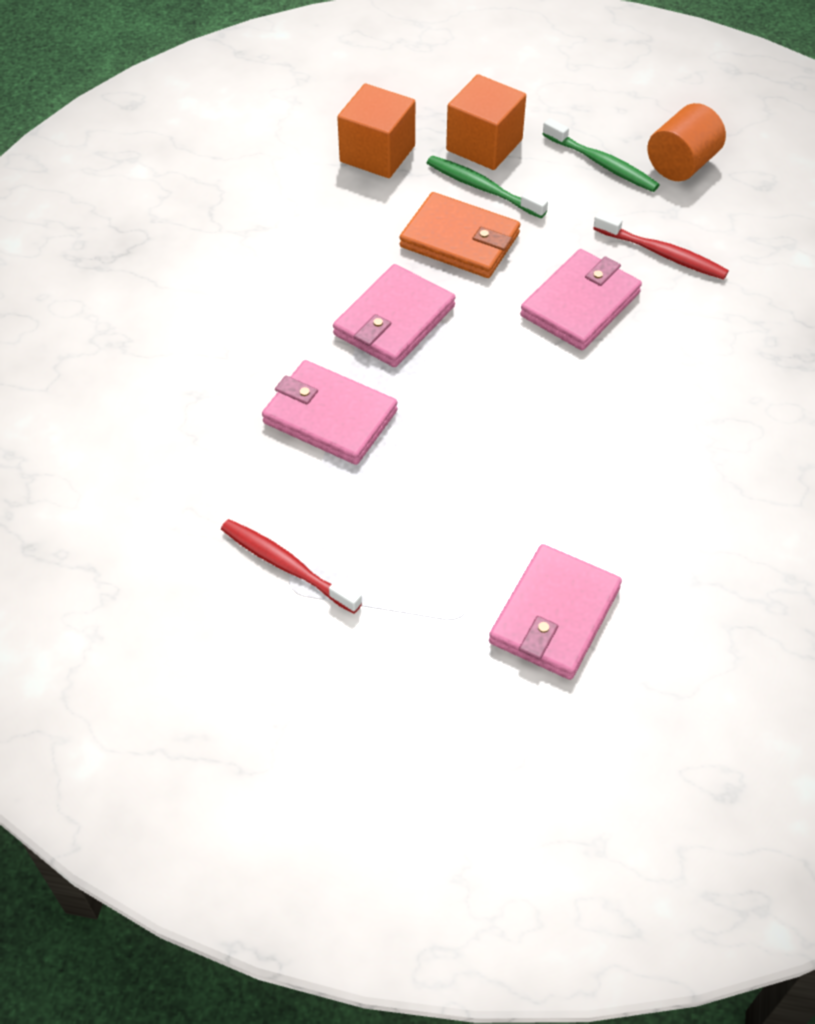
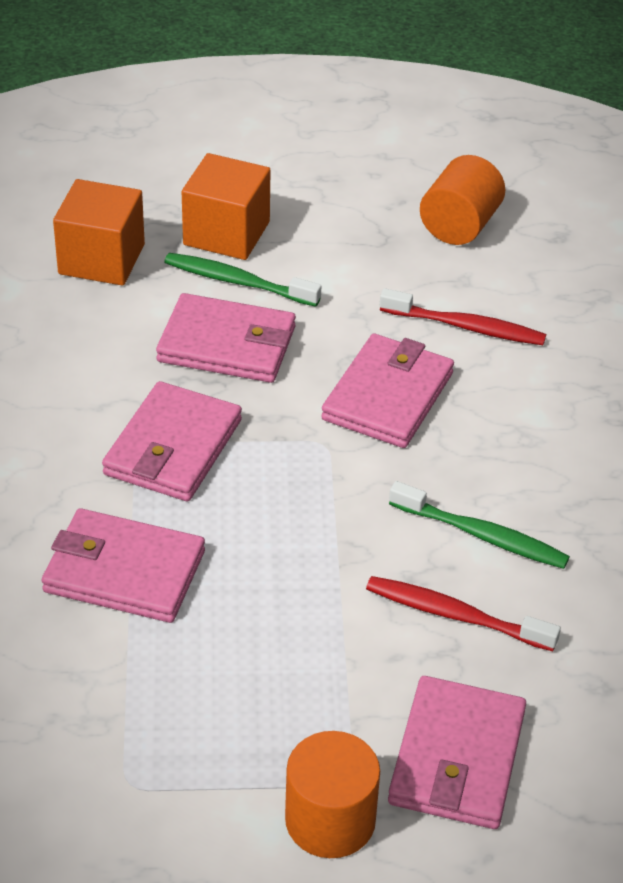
camera: 15 degrees left, 10 degrees down
red toothbrush [221,519,362,613] -> red toothbrush moved to [366,576,561,651]
orange wallet [400,192,520,278] -> pink wallet [156,293,296,383]
green toothbrush [543,118,660,192] -> green toothbrush moved to [389,481,570,569]
none -> orange cylinder [285,731,380,858]

